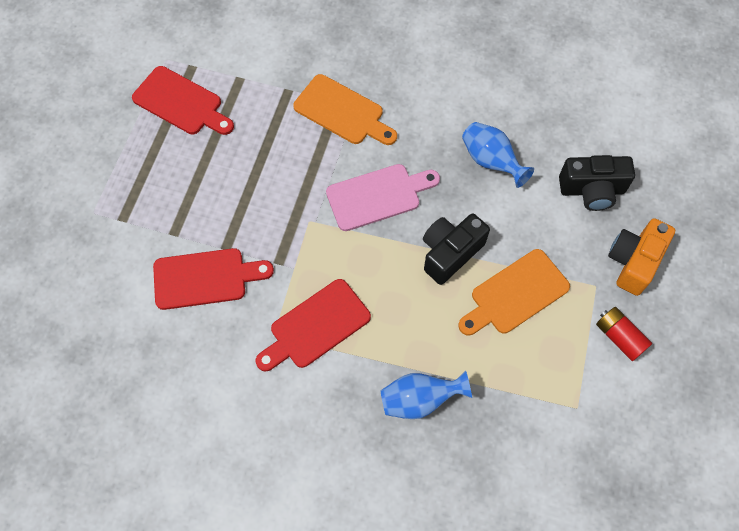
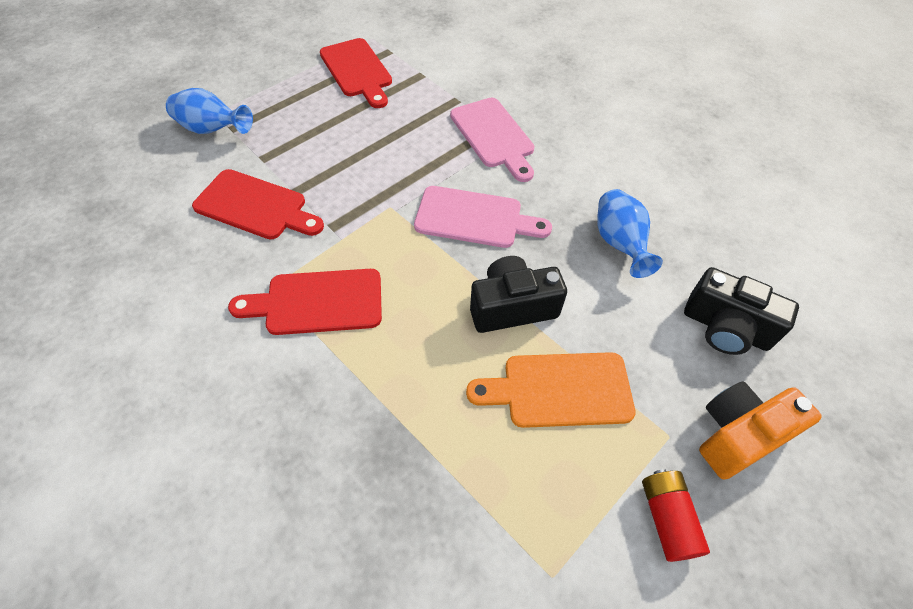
camera: 30 degrees right, 10 degrees down
orange cutting board [293,74,397,145] -> pink cutting board [450,98,534,182]
blue vase [380,370,472,419] -> blue vase moved to [166,88,253,134]

